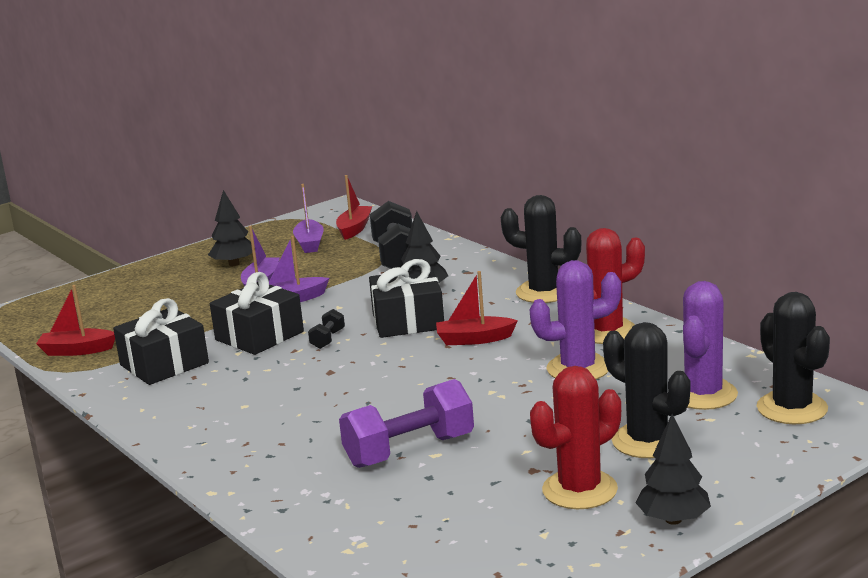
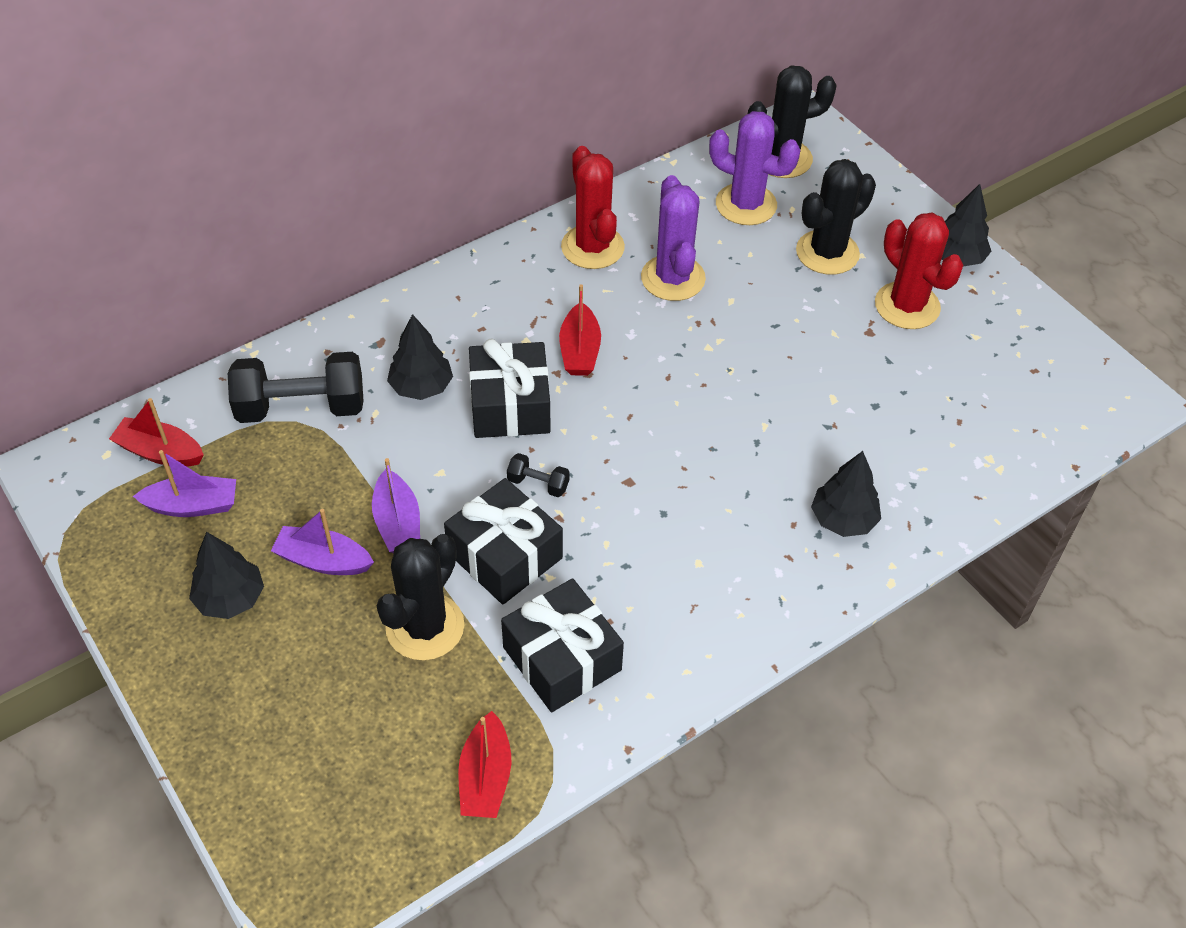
camera: 90 degrees left, 30 degrees up
purple dumbbell [339,379,474,468] -> none
black cactus [501,195,581,303] -> black cactus moved to [377,534,464,661]
none -> black tree [811,451,881,537]

